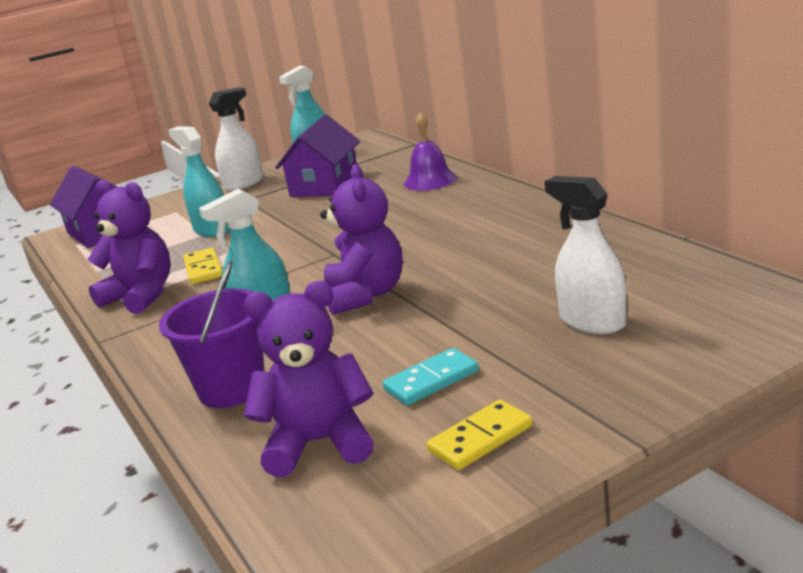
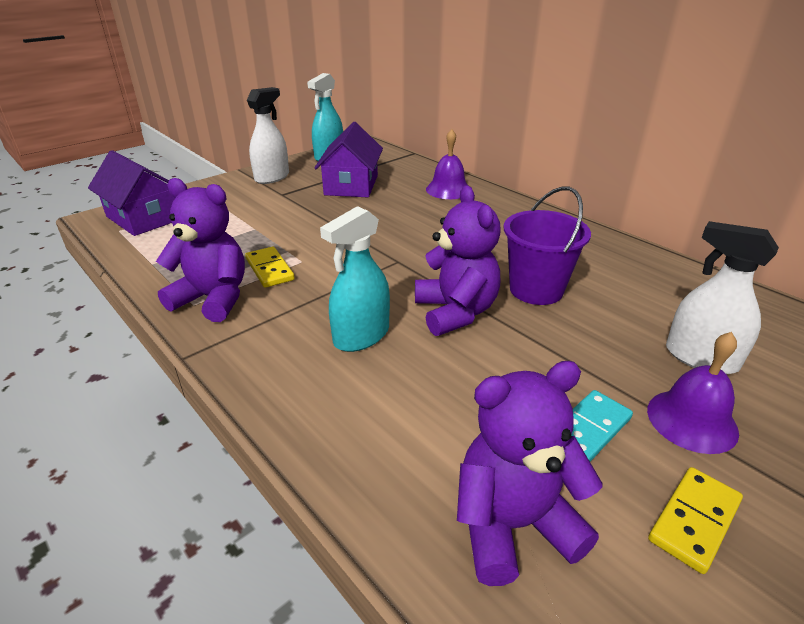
camera: 15 degrees left, 10 degrees up
purple bucket [159,261,265,408] -> purple bucket moved to [504,187,591,305]
turquoise spray bottle [168,126,230,237] -> none
none -> purple bell [647,332,739,454]

